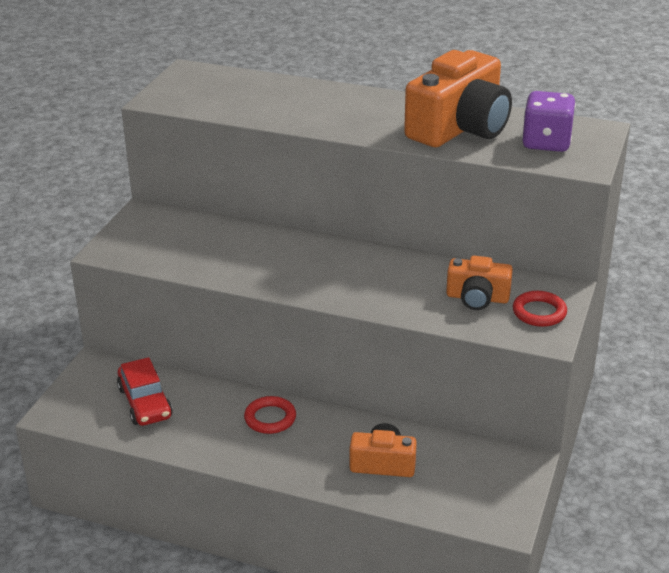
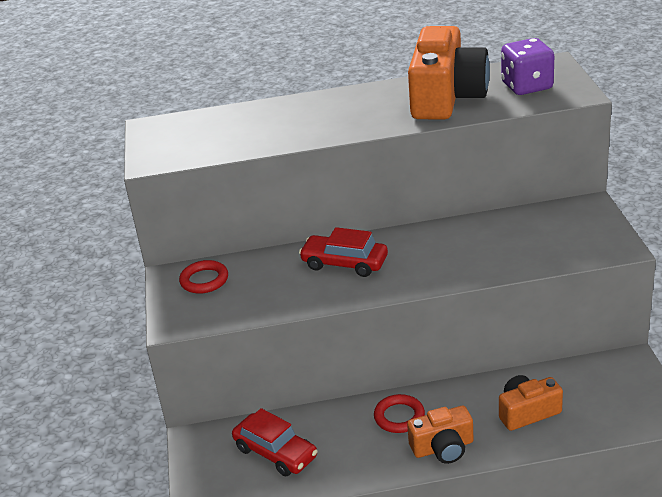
camera: 25 degrees left, 0 degrees up
orange camera [446,256,513,310] -> orange camera moved to [407,406,473,464]
red ring [513,291,567,327] -> red ring moved to [179,260,228,294]
none -> red car [299,227,388,277]

